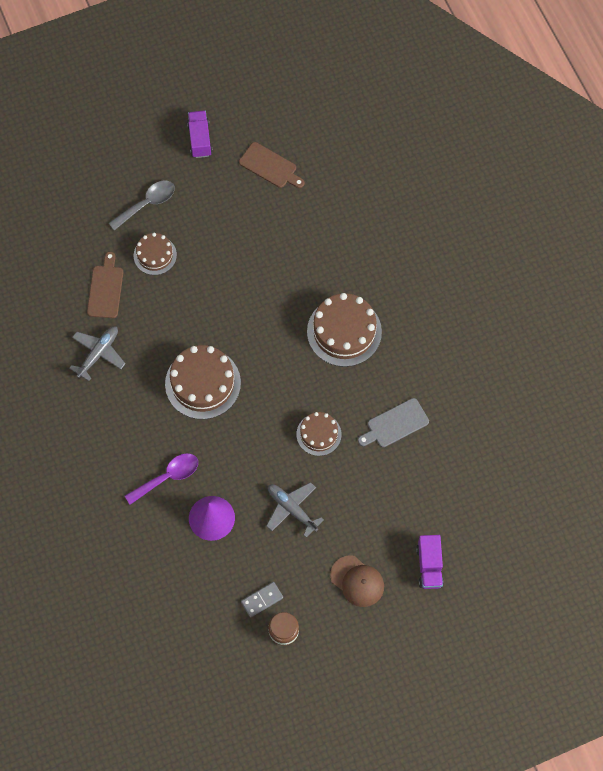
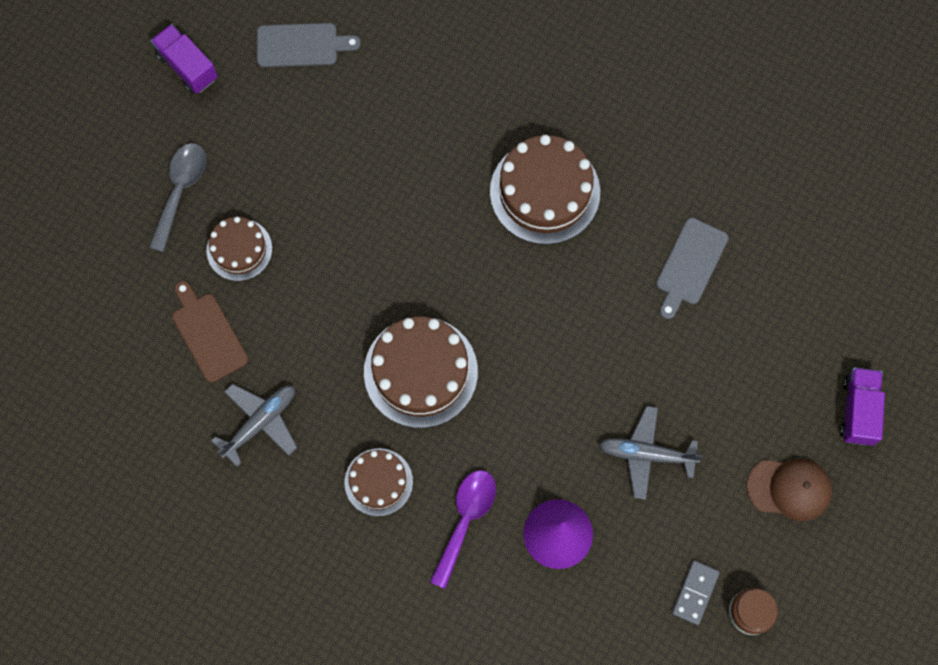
camera: 35 degrees left, 5 degrees up
grey plane [69,326,125,381] -> grey plane turned 45 degrees clockwise [211,384,297,467]
brown cutting board [239,142,304,188] -> grey cutting board [257,23,361,67]
brown cake [296,412,342,456] -> brown cake moved to [344,448,413,516]
purple truck [416,535,444,589] -> purple truck turned 135 degrees counterclockwise [840,367,885,446]

